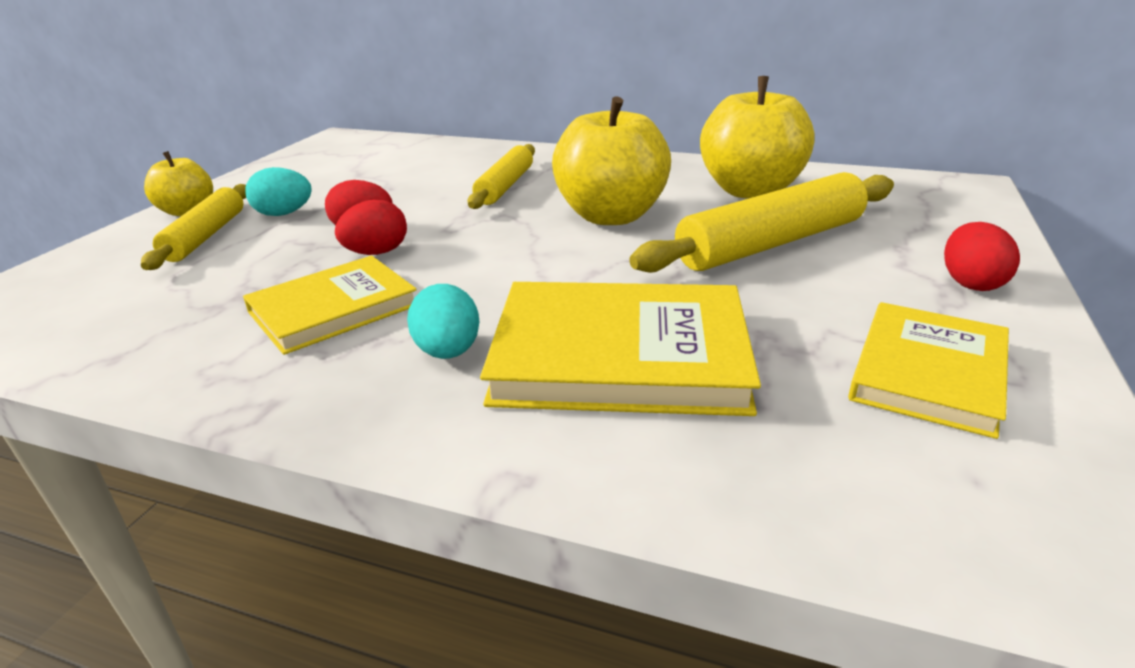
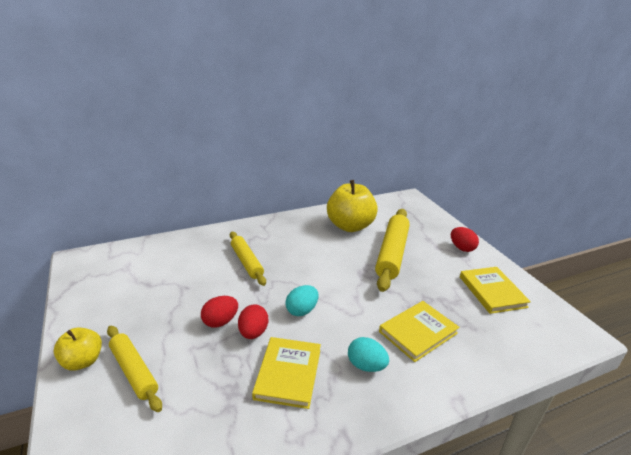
camera: 45 degrees left, 0 degrees up
turquoise egg [245,167,312,216] -> turquoise egg moved to [286,285,318,316]
yellow book [480,282,761,416] -> yellow book [379,301,460,362], size x0.65
yellow apple [552,97,671,225] -> none

